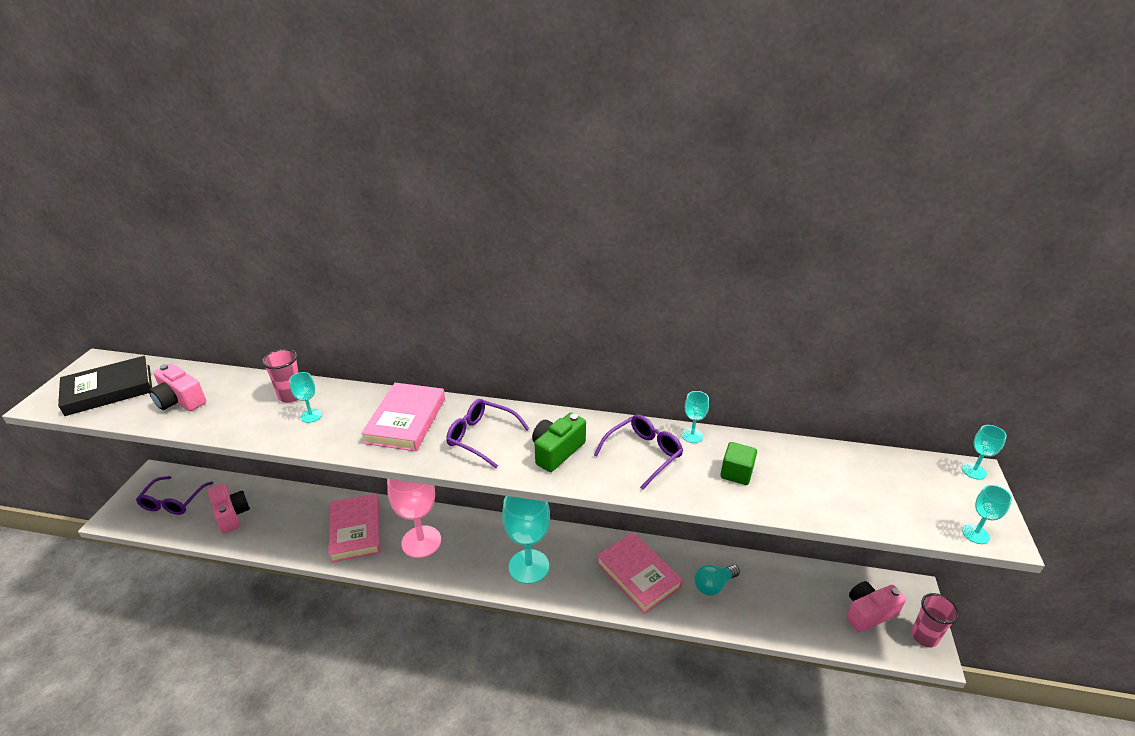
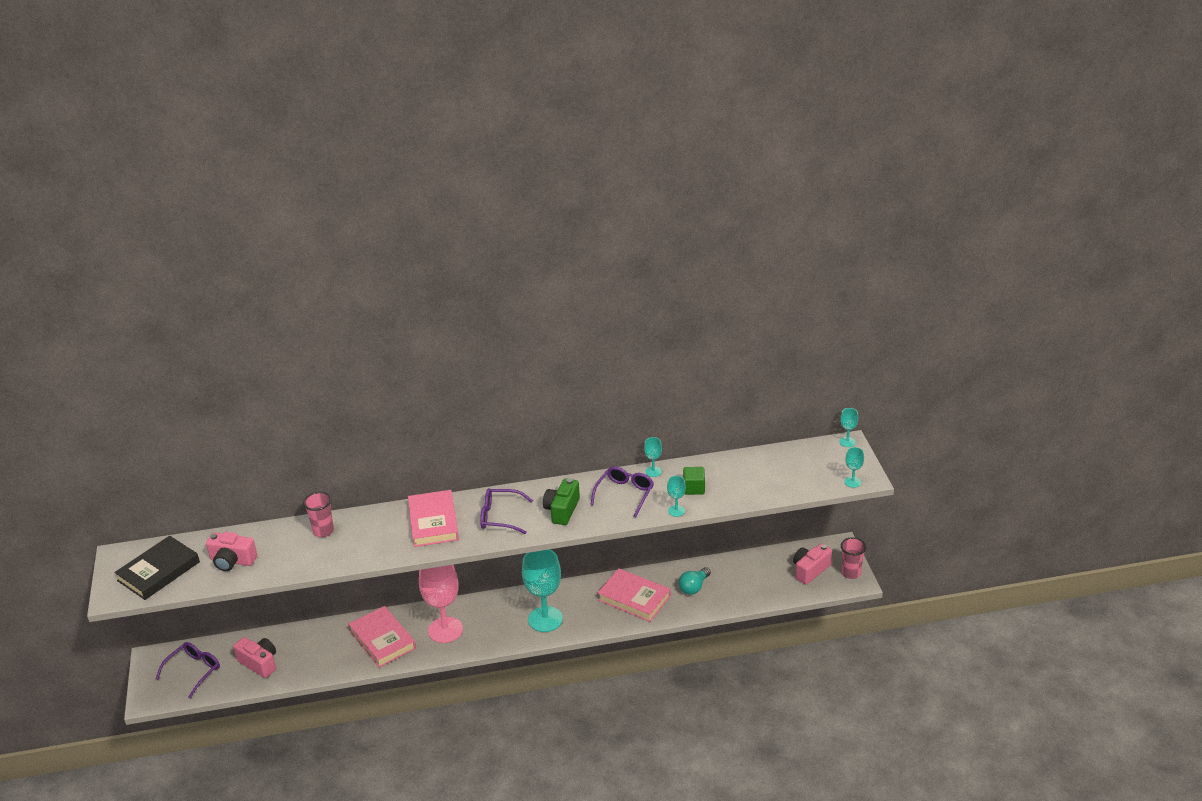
camera: 20 degrees left, 0 degrees up
purple glasses [136,476,213,515] -> purple glasses turned 135 degrees counterclockwise [155,642,220,699]
turquoise goblet [289,372,322,423] -> turquoise goblet moved to [667,476,686,517]

